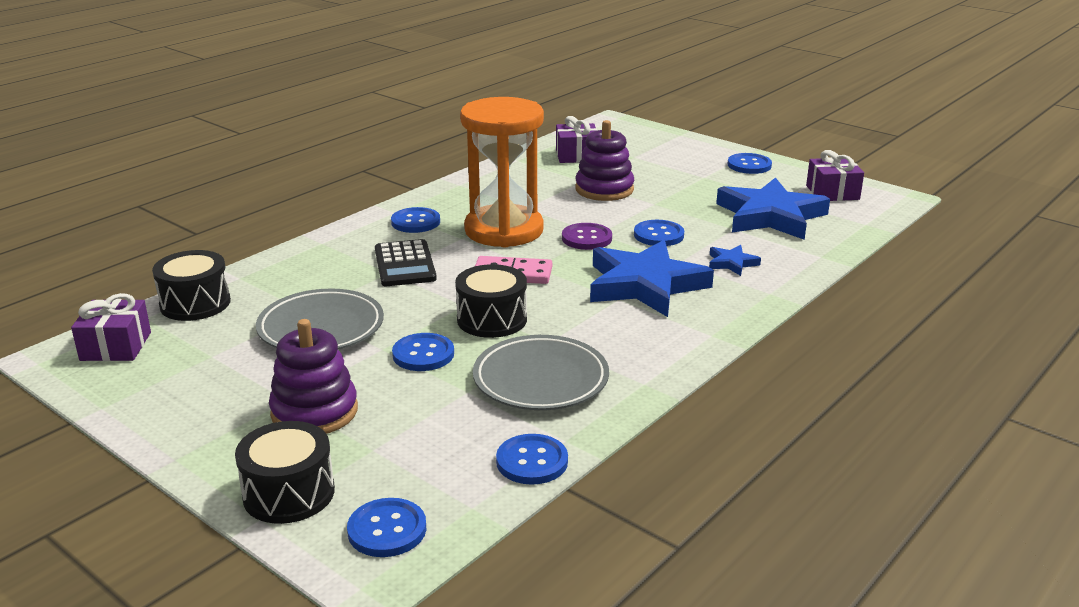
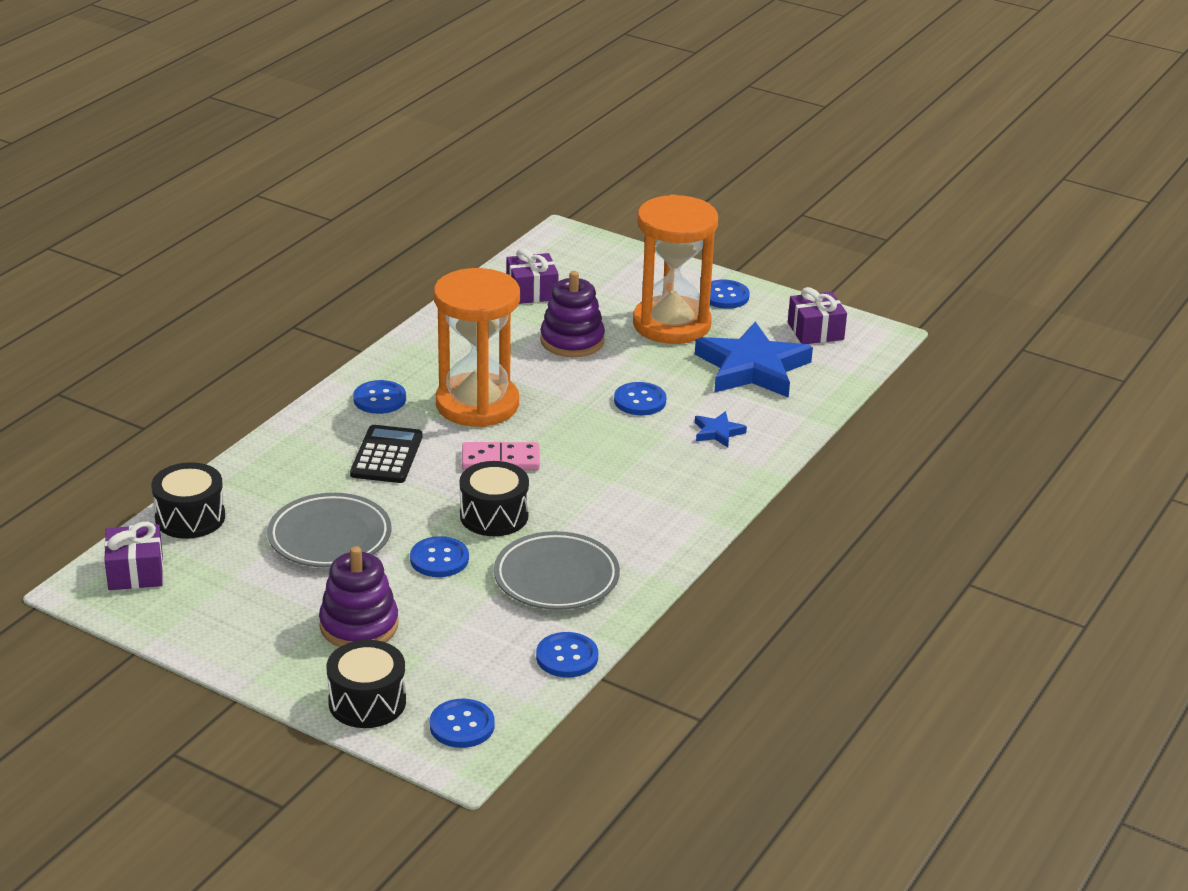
camera: 10 degrees left, 5 degrees up
black calculator [375,239,437,286] -> black calculator turned 150 degrees counterclockwise [350,425,422,483]
purple button [562,223,612,250] -> none
blue star [590,240,714,317] -> none
none -> orange hourglass [633,194,718,344]

